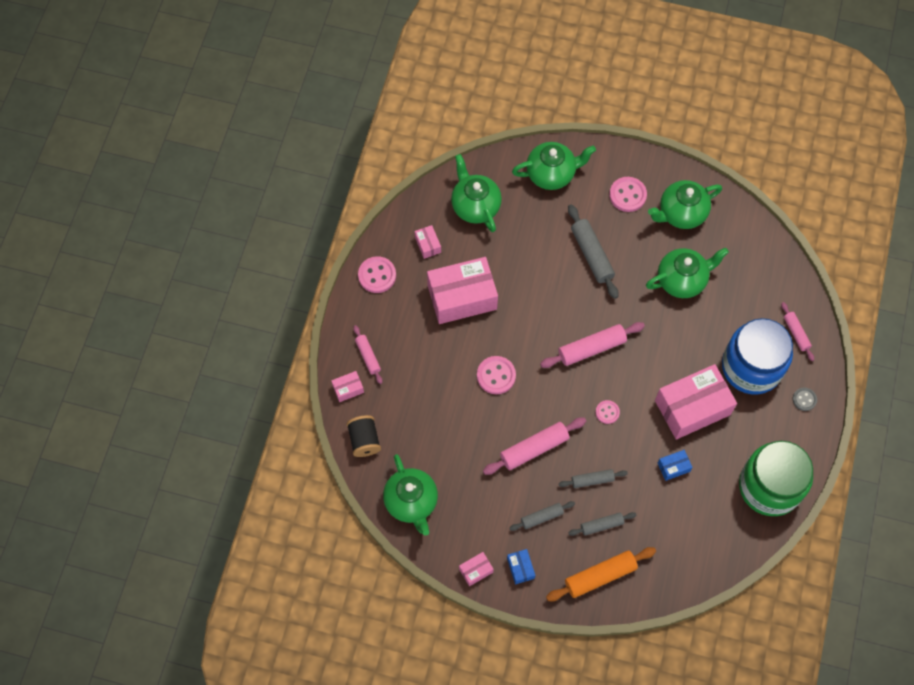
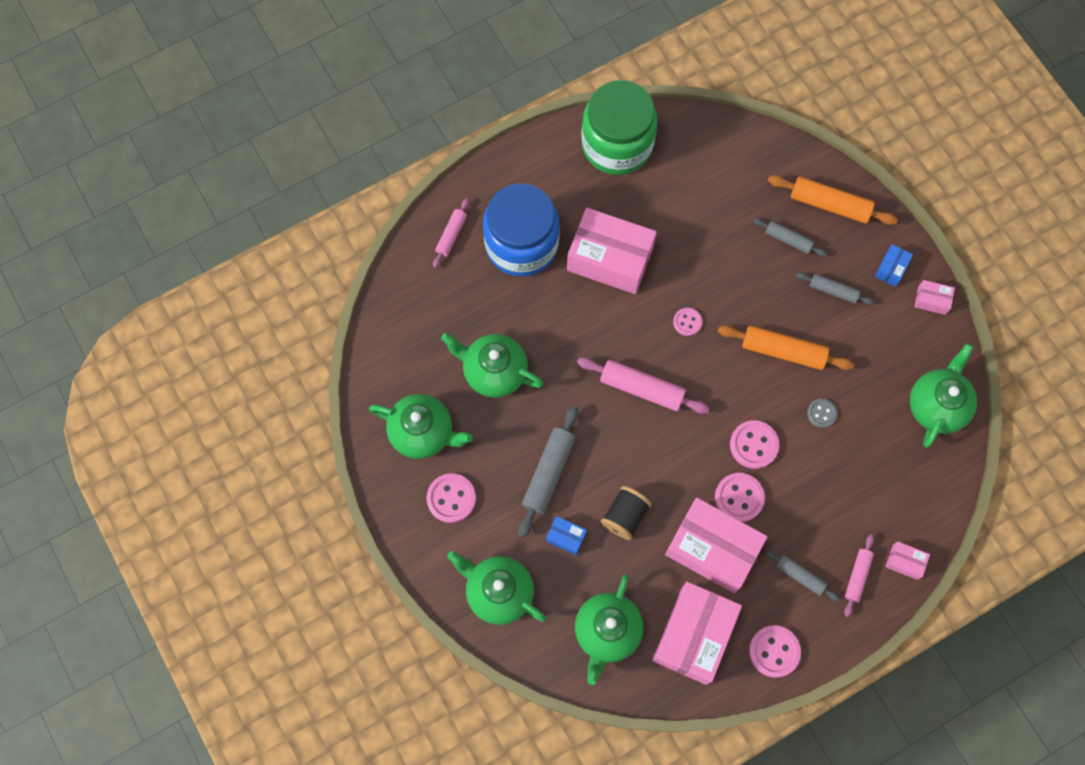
camera: 135 degrees left, 5 degrees up
black spool [347,415,381,457] -> black spool moved to [601,486,652,540]
pink box [415,225,441,259] -> pink box [652,582,742,685], size x2.33
pink rolling pin [483,417,586,475] -> orange rolling pin [718,325,854,370]
grey rolling pin [559,469,628,488] -> grey rolling pin moved to [764,549,840,601]
blue box [658,450,693,481] -> blue box moved to [546,516,587,555]
grey button [793,388,817,411] -> grey button moved to [807,399,837,428]
none -> pink button [715,473,765,522]

